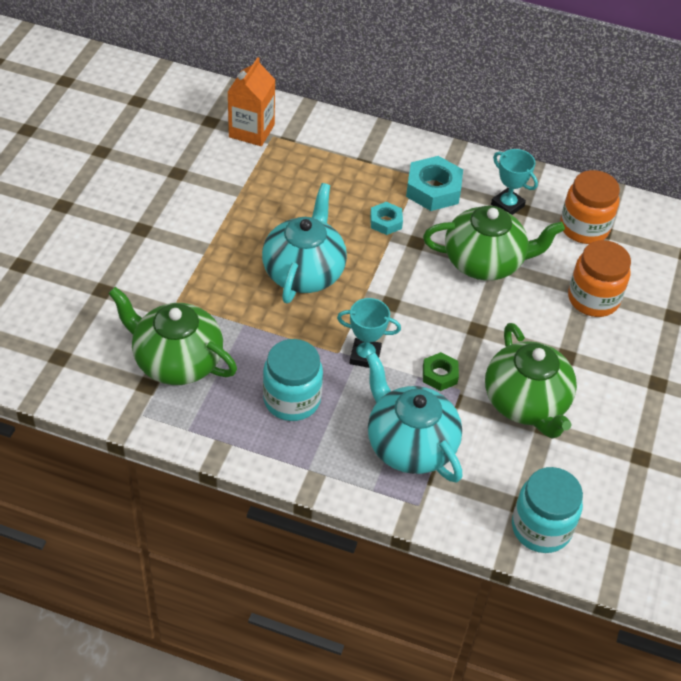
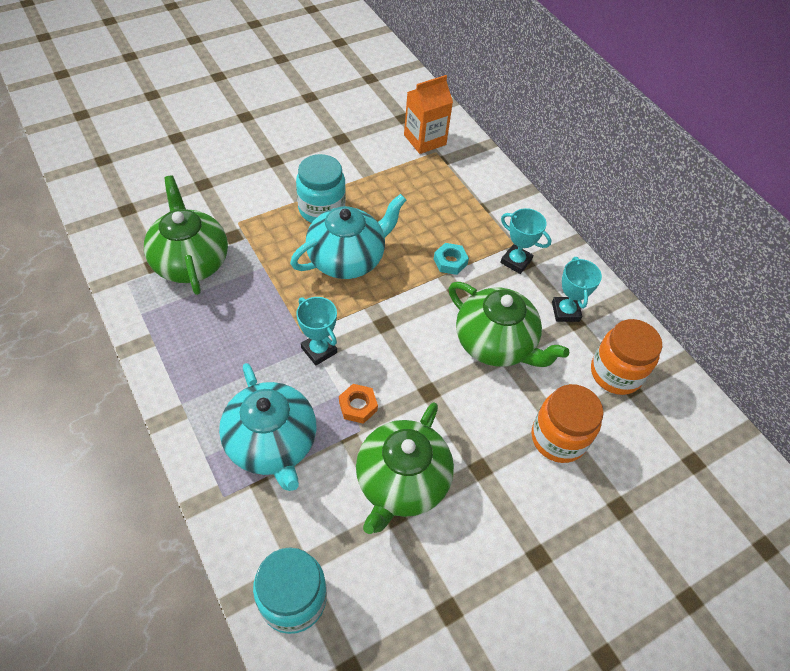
camera: 40 degrees right, 5 degrees up
turquoise jar [263,339,323,421] -> turquoise jar moved to [296,154,346,223]
turquoise teapot [366,352,463,483] -> turquoise teapot turned 150 degrees clockwise [219,363,316,491]
turquoise nut [406,156,463,211] -> turquoise trophy [500,208,552,274]
green nut [423,352,459,391] -> orange nut [339,384,378,424]

